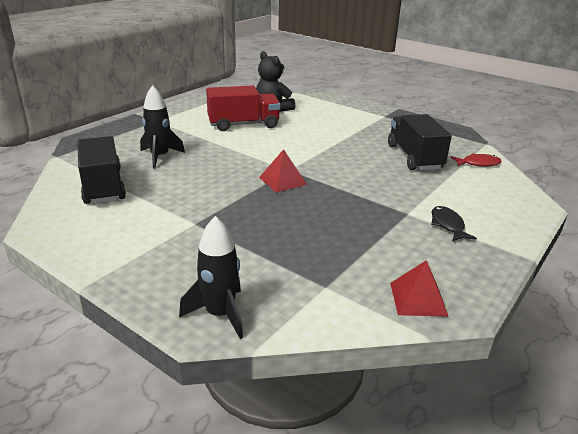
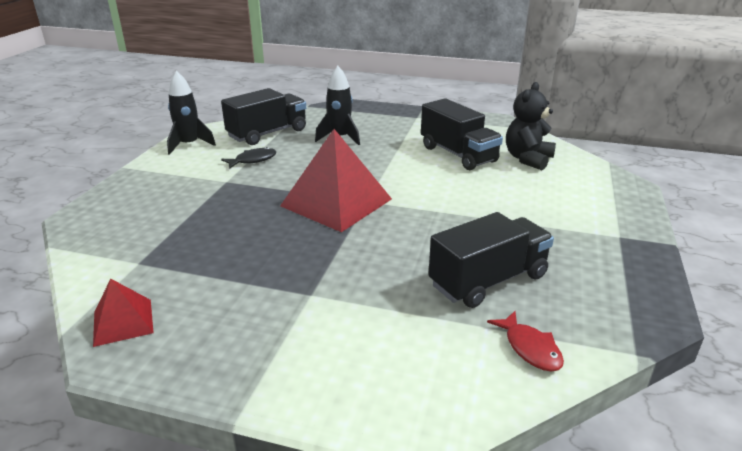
camera: 70 degrees right, 0 degrees up
black rocket [179,216,243,339] -> black rocket moved to [167,71,216,155]
red truck [206,86,281,131] -> black truck [421,98,503,170]
red pyramid [259,149,307,193] -> red pyramid [280,129,392,232], size x1.97
black fish [431,206,477,242] -> black fish moved to [221,147,276,169]

